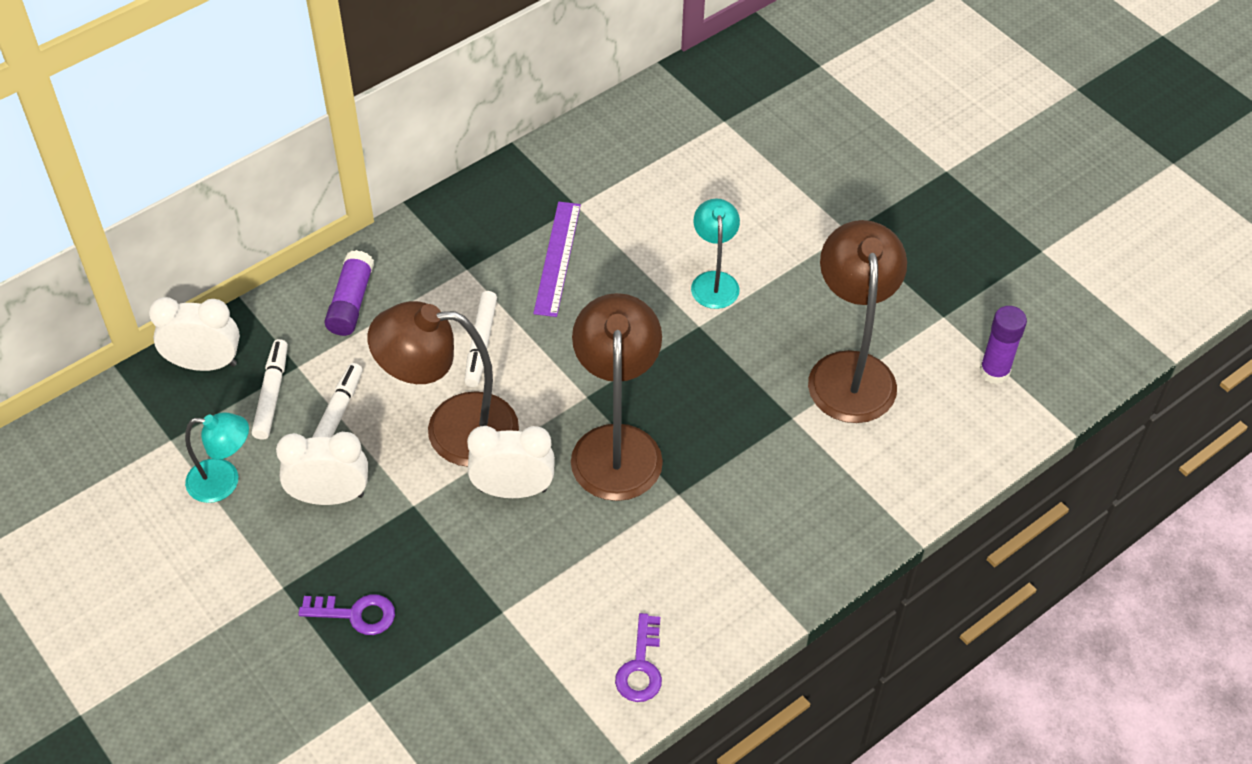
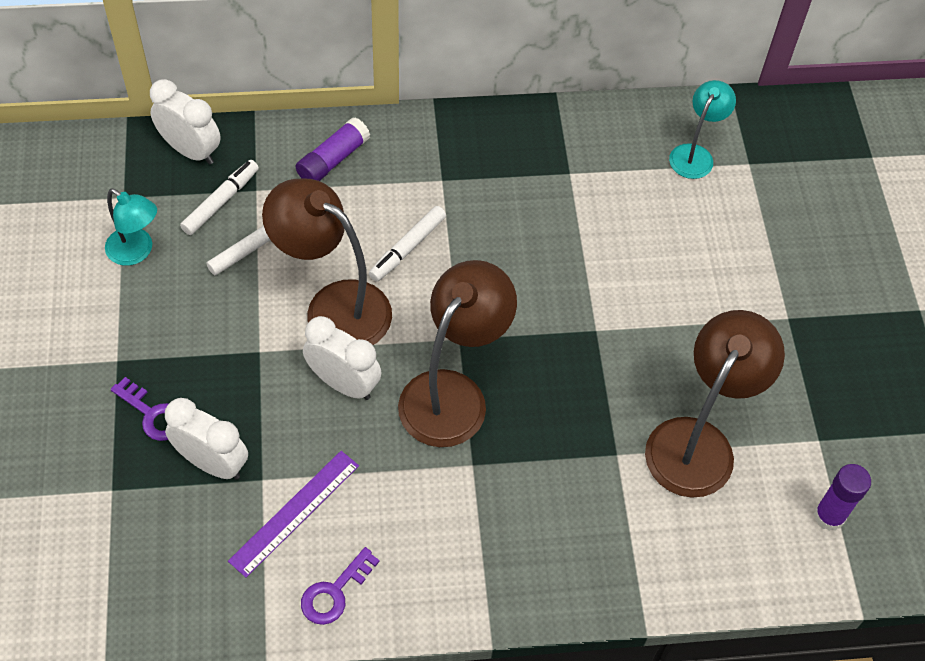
camera: 30 degrees right, 5 degrees up
white clock [276,432,368,505] -> white clock moved to [165,398,248,479]
purple ruler [533,202,581,317] -> purple ruler moved to [228,451,359,578]
turquoise lamp [691,198,740,309] -> turquoise lamp moved to [669,80,736,179]

